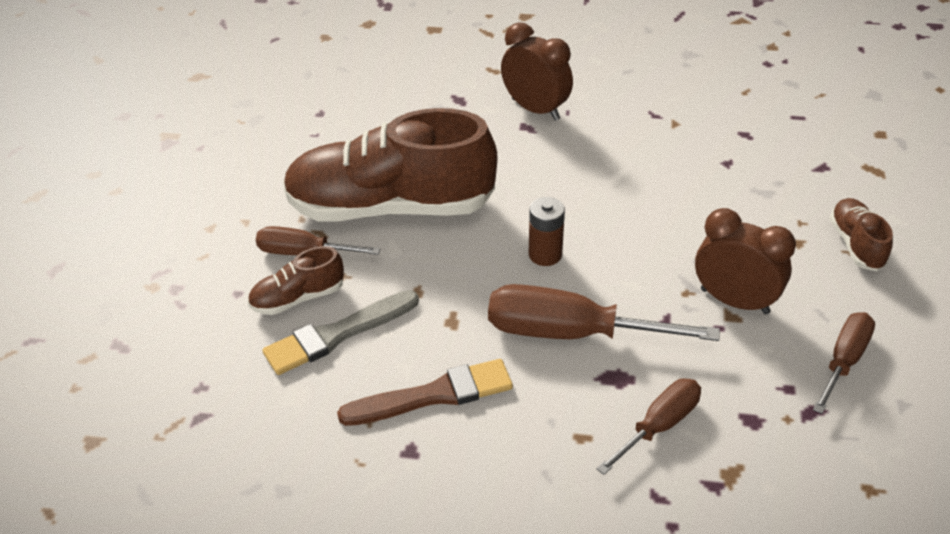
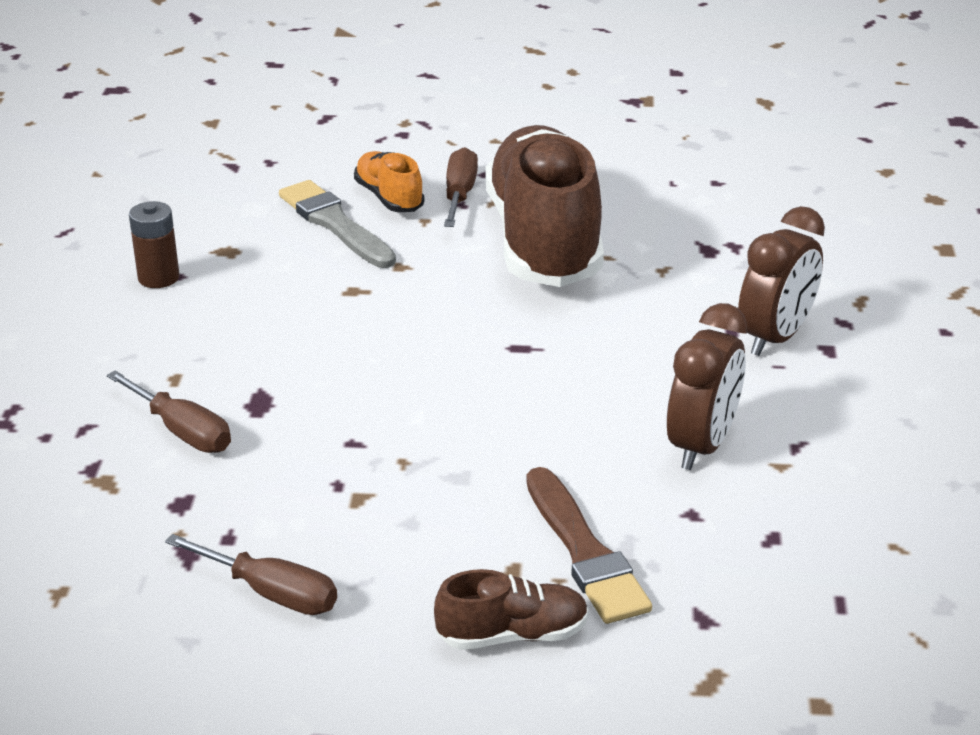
camera: 85 degrees right, 10 degrees down
brown shoe [248,246,344,315] -> orange shoe [354,151,424,212]
brown brush [337,359,513,426] -> brown brush moved to [526,467,652,624]
brown screwdriver [488,284,720,341] -> none
brown battery [529,197,565,266] -> brown battery moved to [129,201,180,288]
brown clock [695,208,796,314] -> brown clock moved to [667,303,747,470]

